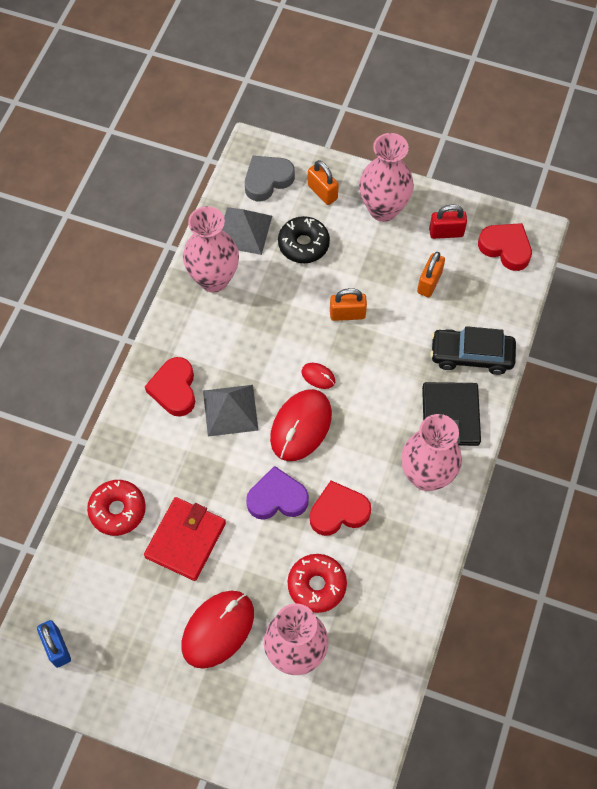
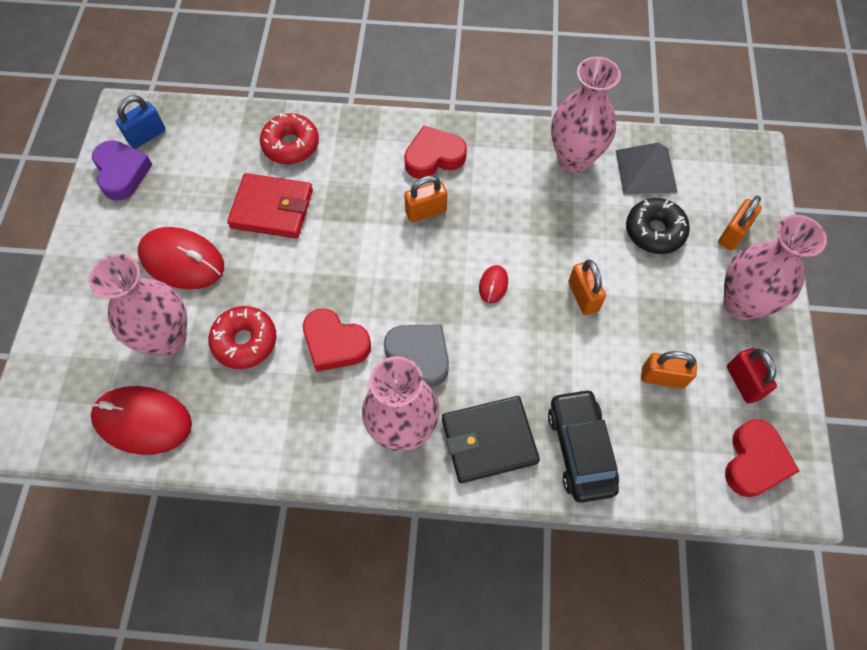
camera: 75 degrees right, 0 degrees up
grey pyramid [203,385,259,437] -> orange padlock [404,175,447,222]
grey heart [245,156,295,201] -> grey heart moved to [384,324,449,387]
purple heart [246,466,309,520] -> purple heart moved to [92,140,153,201]
red mouse [270,389,332,461] -> red mouse moved to [91,386,192,455]
red heart [310,481,371,536] -> red heart turned 150 degrees clockwise [303,308,371,372]

